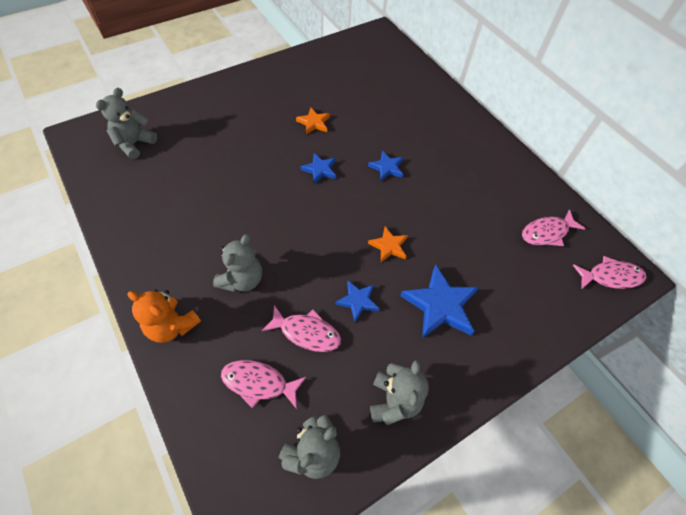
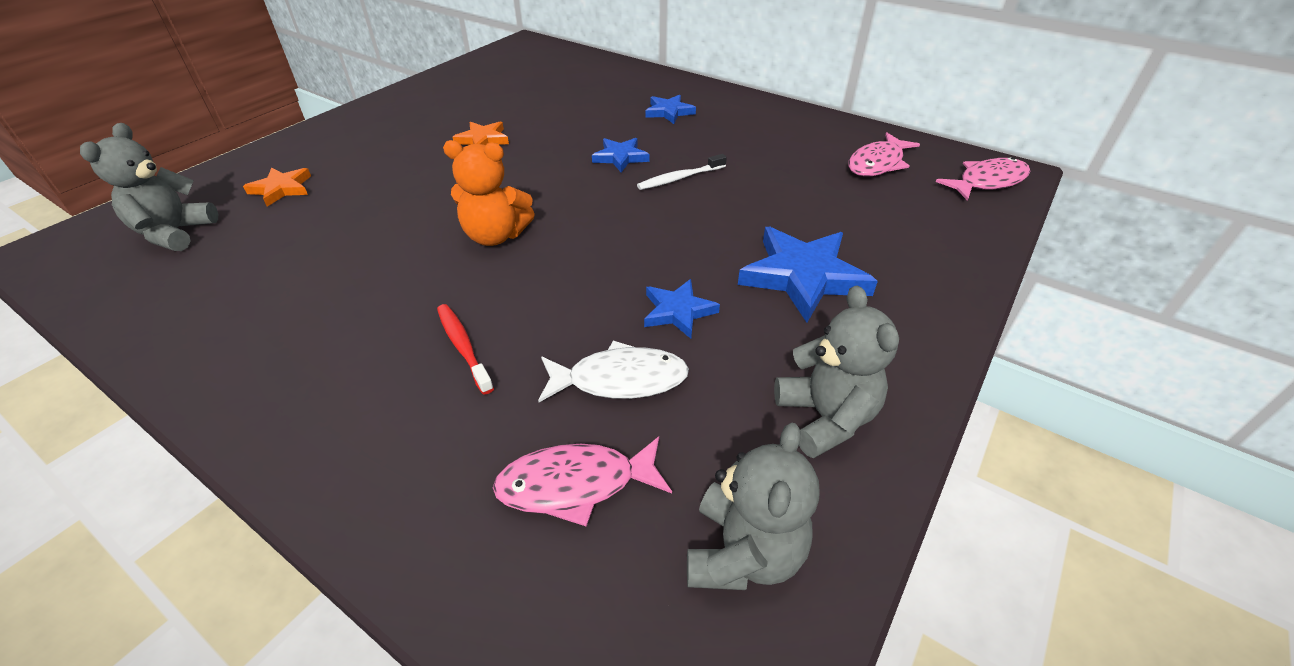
camera: 20 degrees left, 15 degrees down
orange teddy bear [127,289,201,343] -> orange teddy bear moved to [443,140,535,246]
grey teddy bear [213,234,262,292] -> red toothbrush [437,304,494,395]
pink fish [261,305,341,352] -> white fish [538,340,689,402]
blue star [300,153,336,184] -> blue star moved to [645,95,696,124]
orange star [368,226,408,262] -> orange star moved to [243,168,311,207]
none -> white toothbrush [637,154,727,190]

